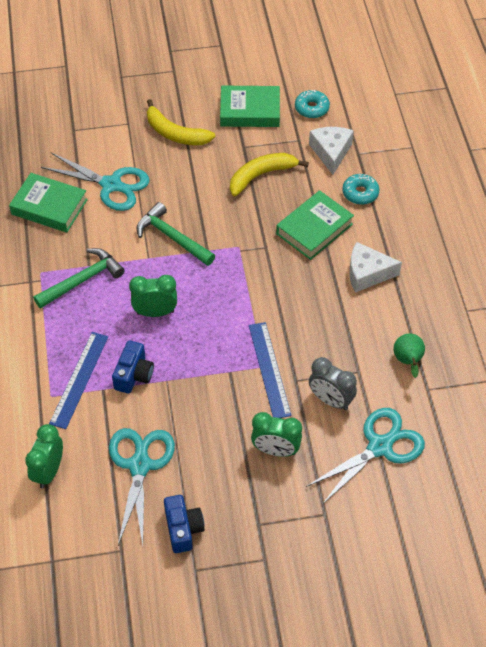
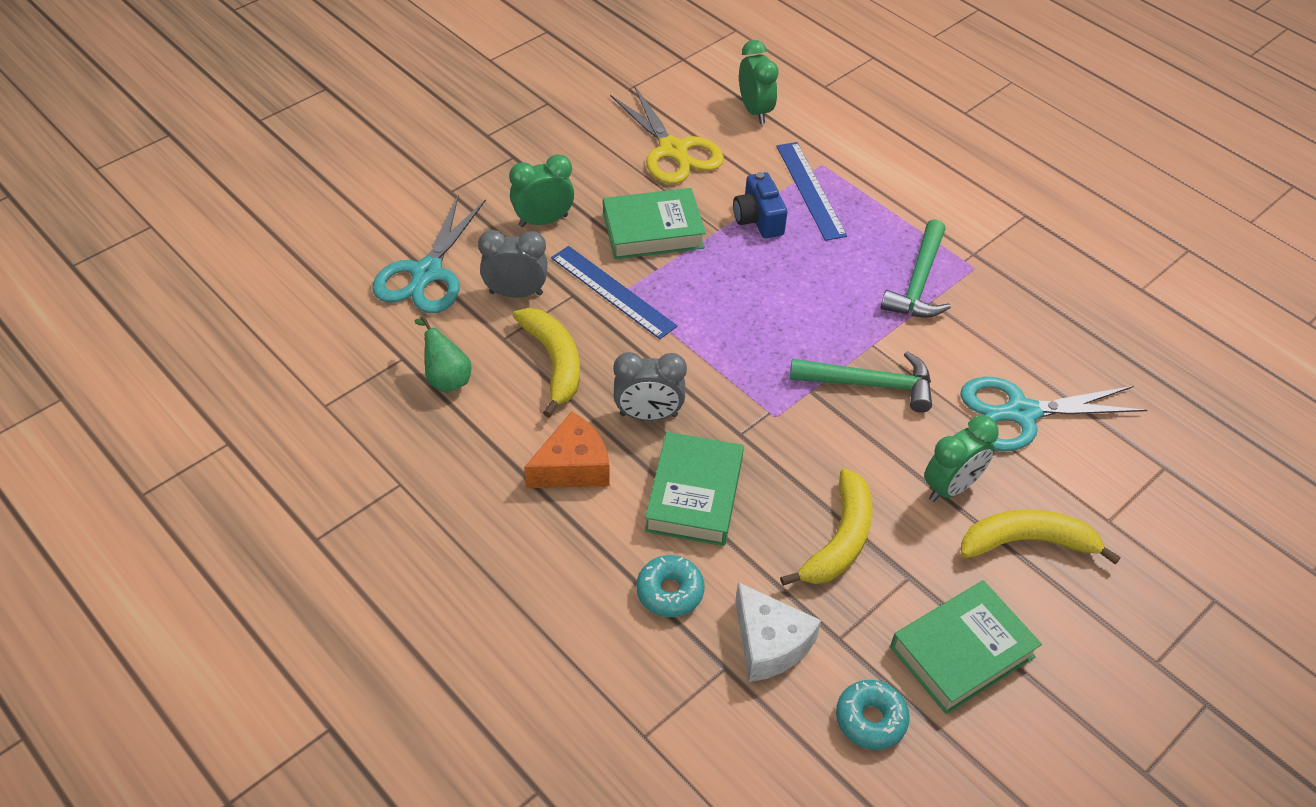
camera: 145 degrees right, 5 degrees down
green book [9,173,88,232] -> green book moved to [603,188,706,259]
turquoise scissors [109,428,175,546] -> yellow scissors [610,85,724,184]
green clock [129,275,177,317] -> green clock moved to [924,416,998,502]
blue camera [164,495,205,553] -> none
white cheese [349,242,402,293] -> orange cheese [524,411,610,488]
none -> yellow banana [513,308,580,417]
none -> grey clock [613,352,687,421]

